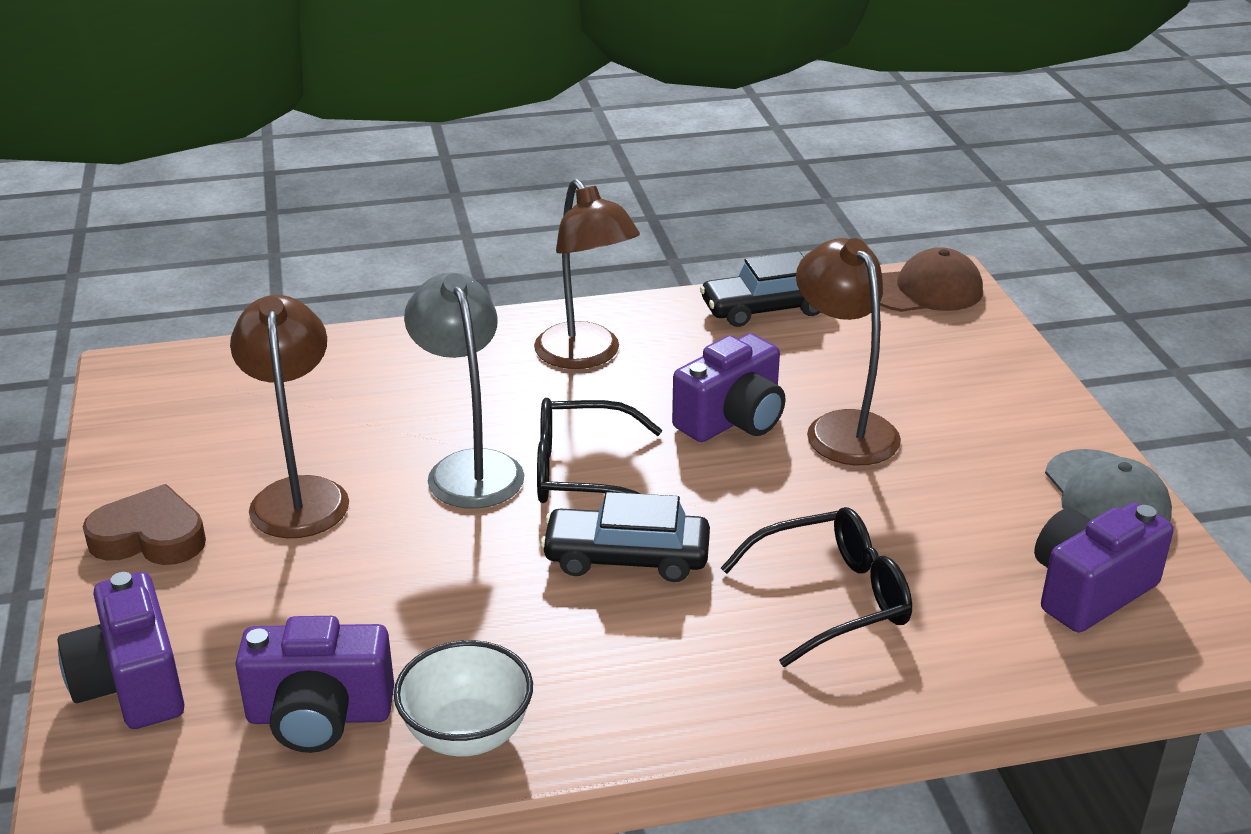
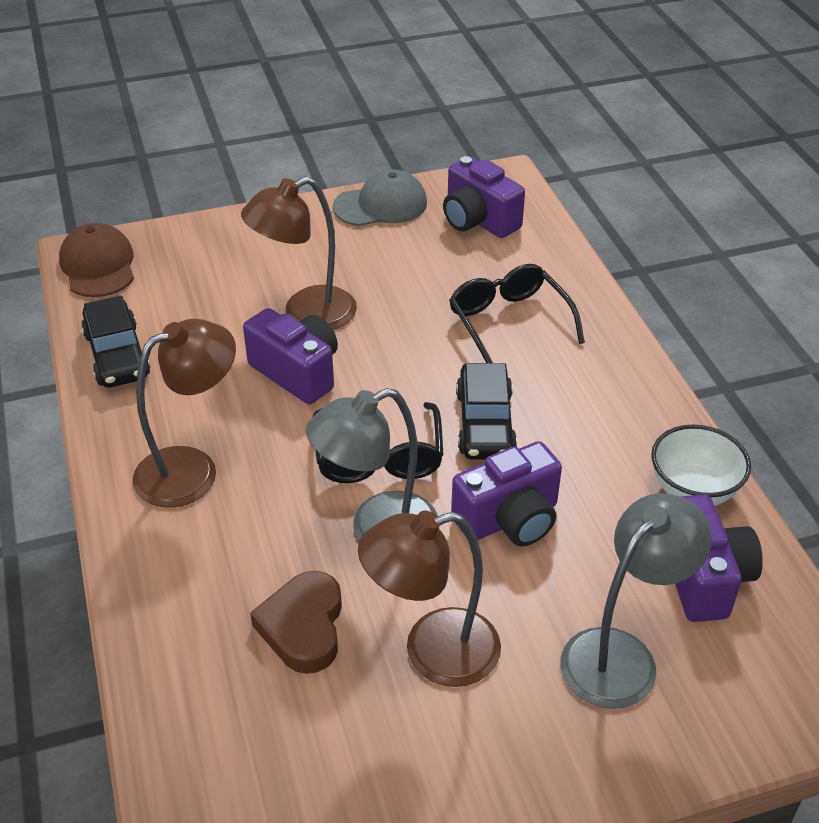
camera: 95 degrees left, 10 degrees up
purple camera [58,572,185,729] -> purple camera moved to [451,441,562,546]
brown heart [83,484,206,565] -> brown heart moved to [250,571,342,674]
none -> grey lamp [560,493,712,709]

